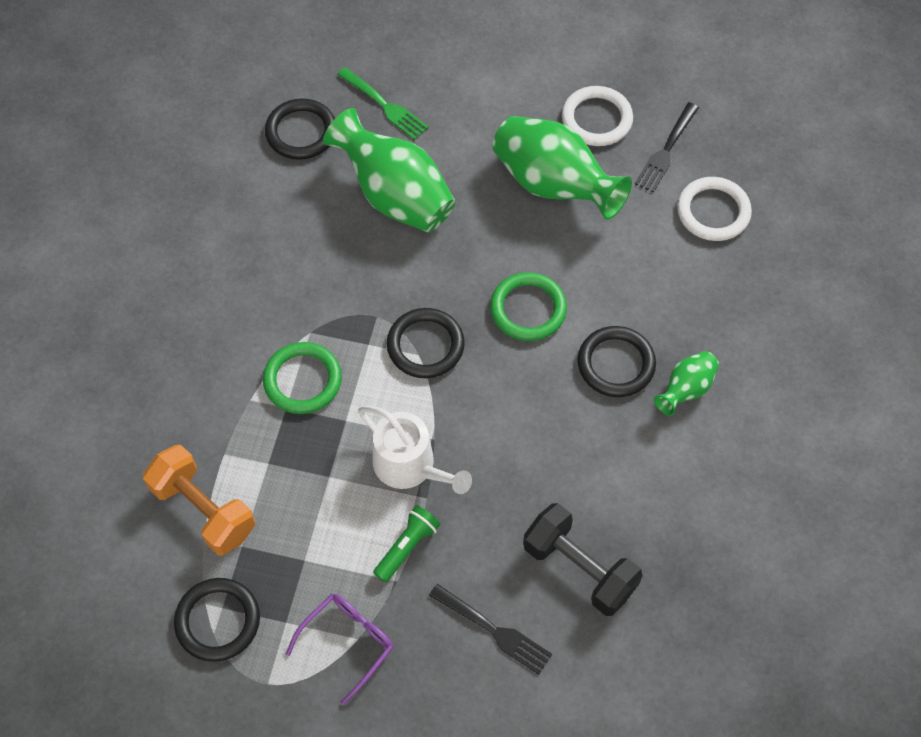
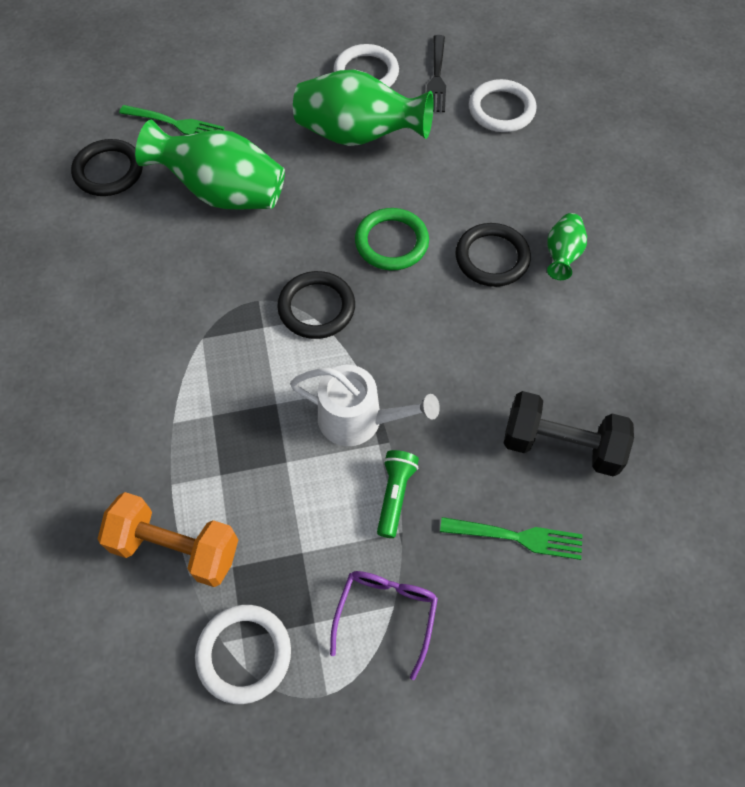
camera: 25 degrees left, 0 degrees up
black ring [174,578,260,662] -> white ring [195,605,291,704]
green ring [263,342,342,414] -> none
black fork [429,584,552,675] -> green fork [440,517,583,560]

